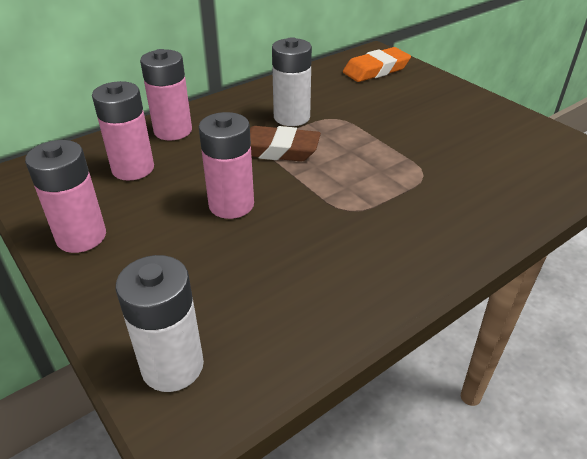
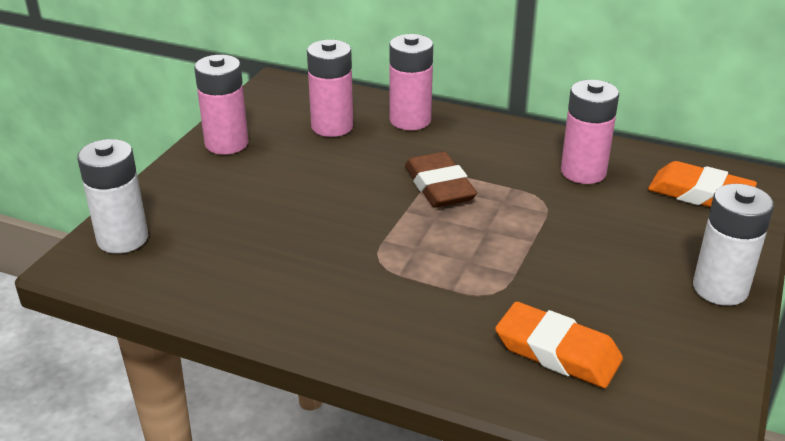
camera: 60 degrees right, 5 degrees down
pink battery [199,112,254,219] -> pink battery moved to [561,80,619,184]
white battery [272,37,312,126] -> white battery moved to [693,184,774,306]
none -> orange eraser [495,302,623,388]

